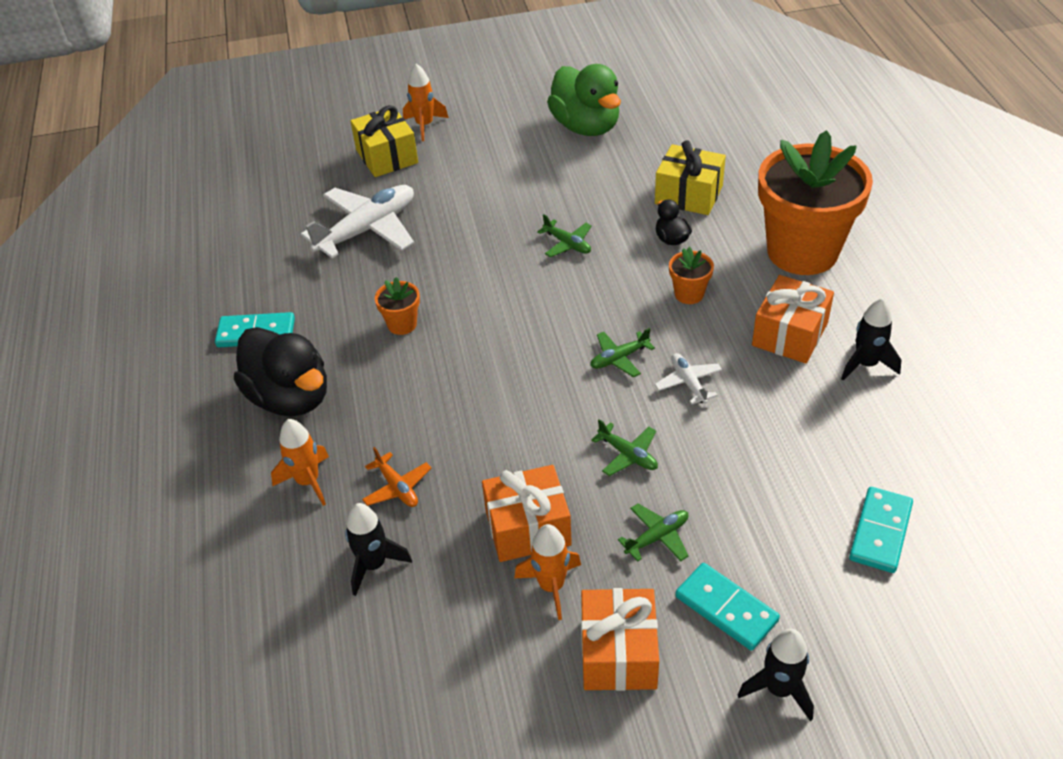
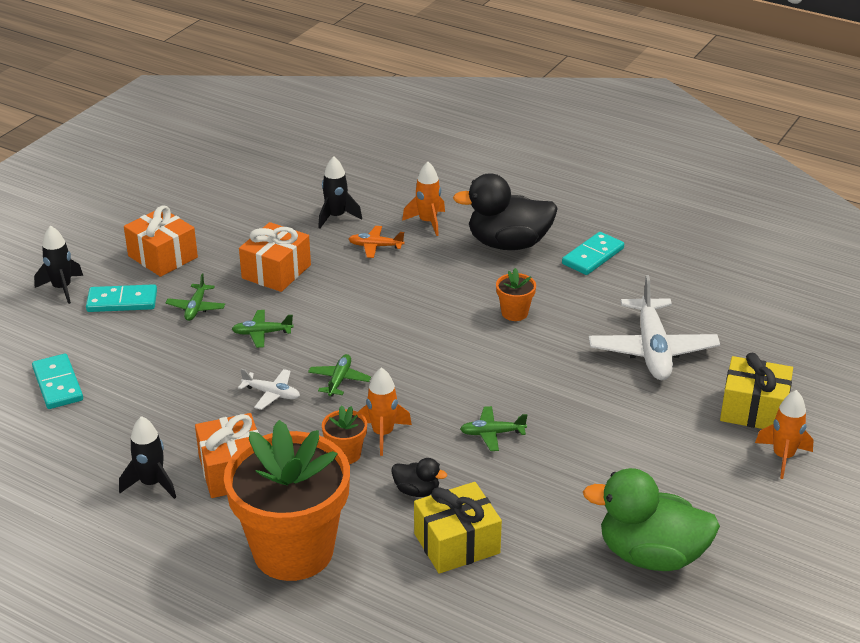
camera: 130 degrees right, 10 degrees down
orange rocket [514,524,581,620] -> orange rocket moved to [358,367,412,456]

